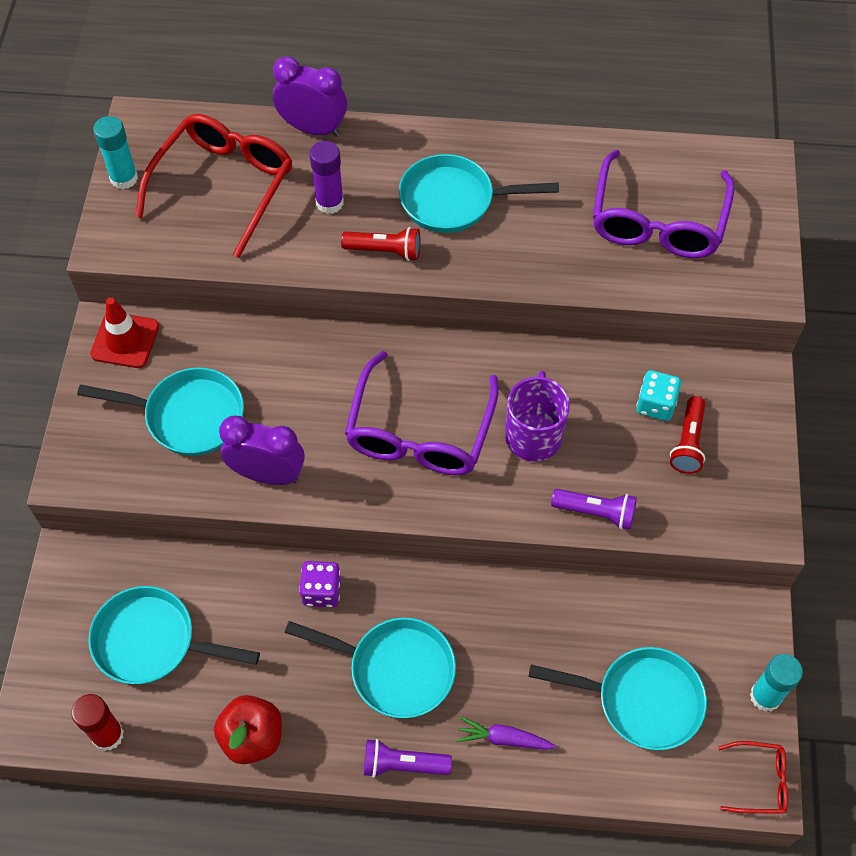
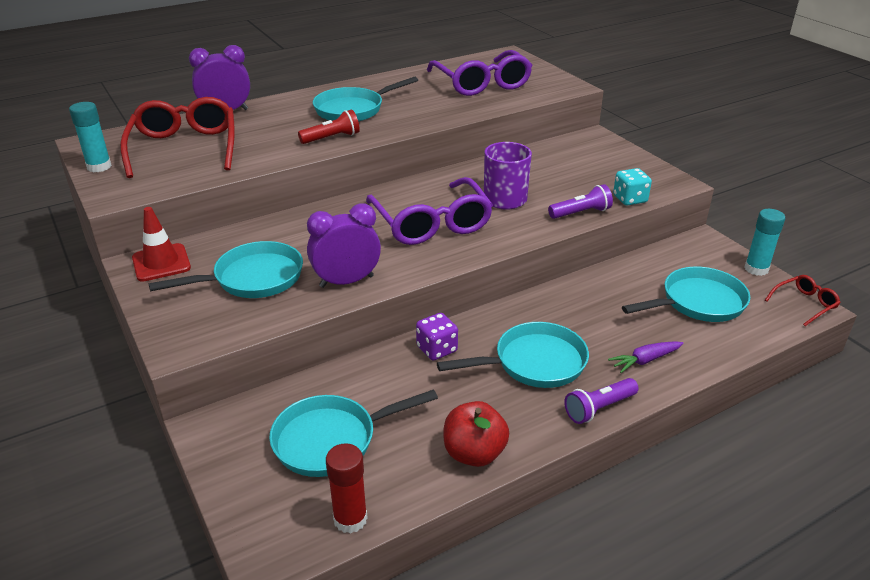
camera: 35 degrees left, 25 degrees down
purple glue stick [310,141,344,214] -> none
turquoise dice [636,370,681,421] -> turquoise dice moved to [613,168,652,206]
red flashlight [670,396,705,474] -> none

